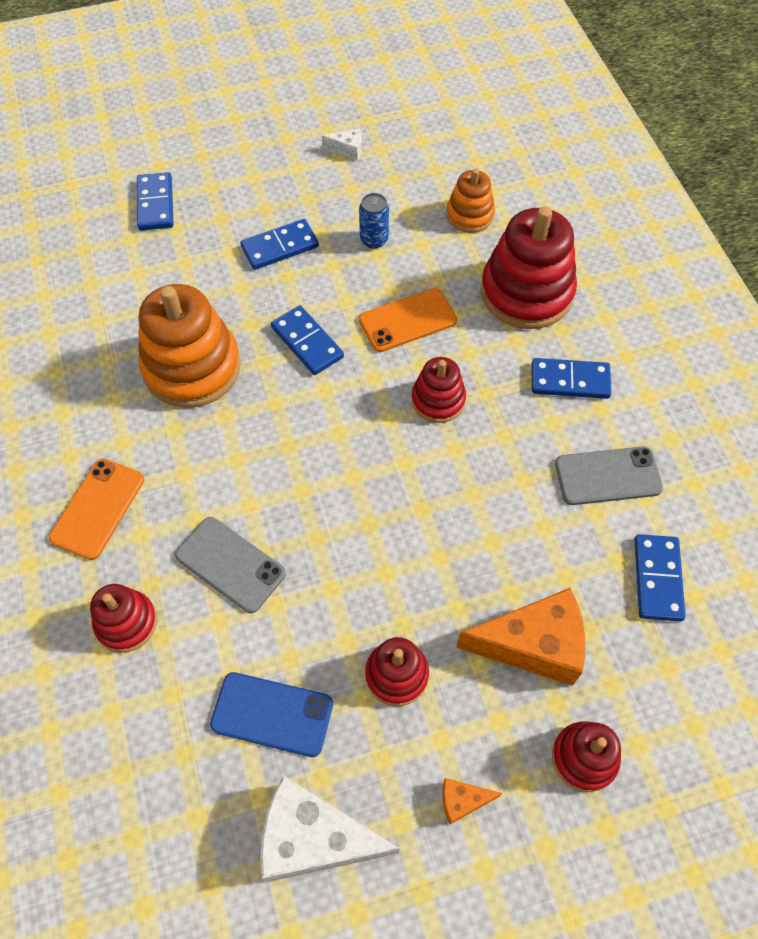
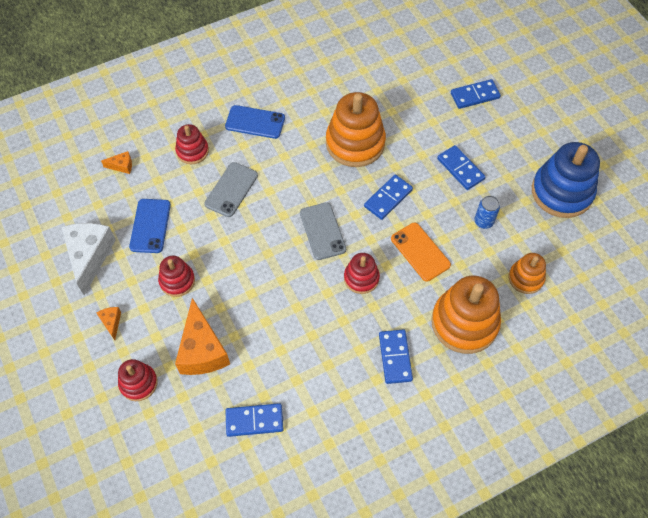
camera: 80 degrees right, 0 degrees up
orange phone [49,458,144,560] -> blue phone [225,105,285,139]
white cheese [322,128,362,161] -> blue stacking toy [532,142,600,218]
red stacking toy [480,206,577,329] -> orange stacking toy [431,276,501,354]
grey phone [555,446,663,505] -> grey phone moved to [300,202,346,260]
none -> orange cheese [101,151,132,174]

